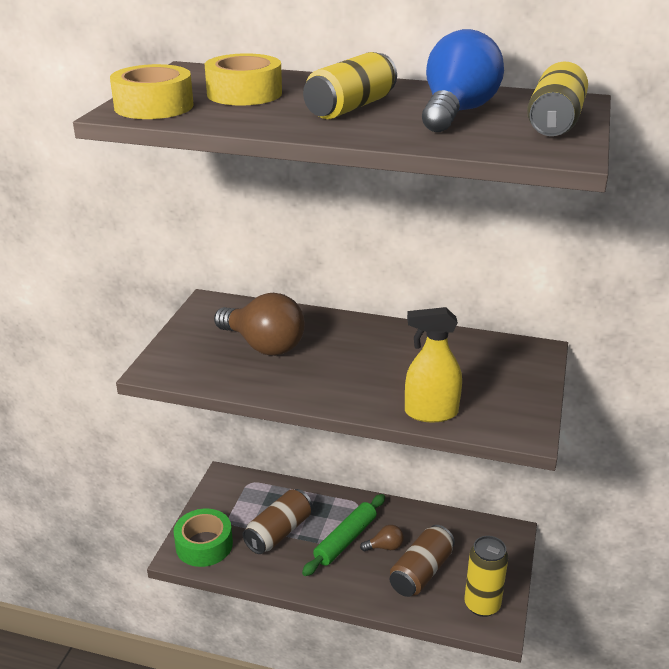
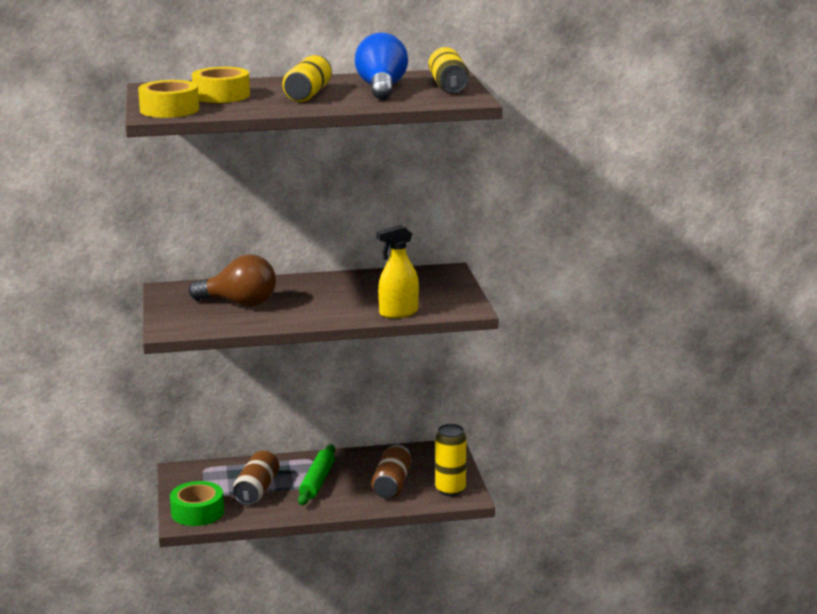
camera: 25 degrees left, 10 degrees down
brown light bulb [360,525,404,552] -> none

